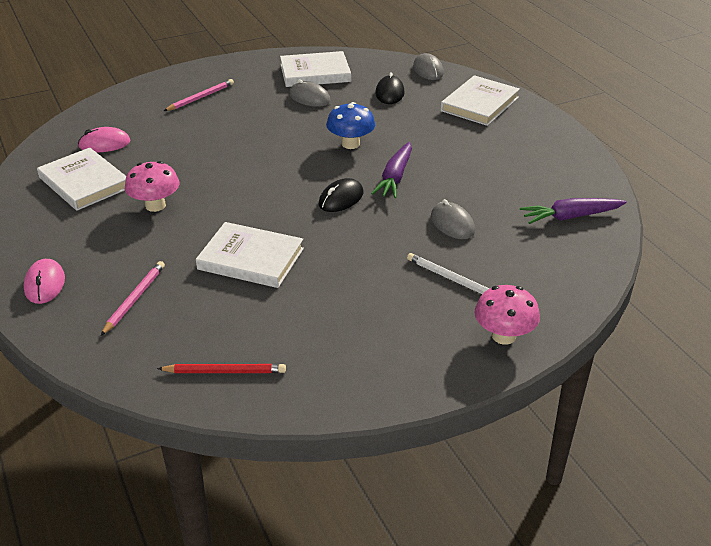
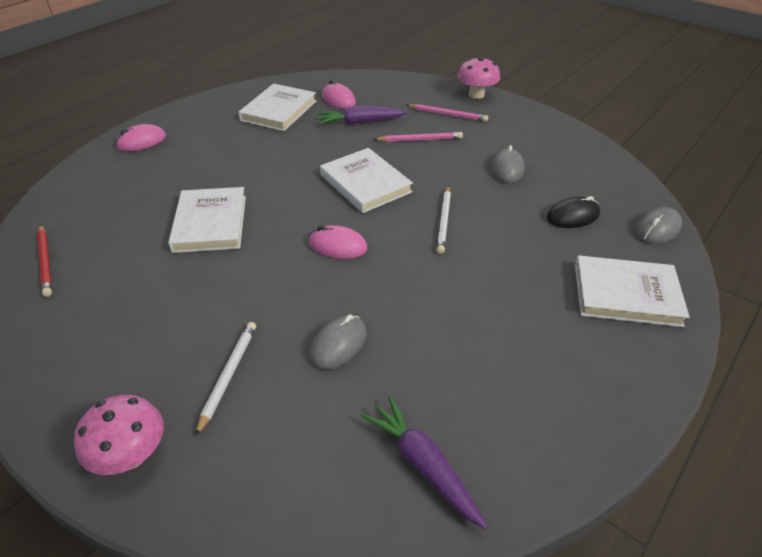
camera: 65 degrees right, 5 degrees up
pink pencil [101,261,165,336] -> pink pencil moved to [374,132,463,142]
pink mushroom [125,161,179,212] -> pink mushroom moved to [458,57,500,99]
white book [280,51,351,87] -> white book moved to [320,148,413,213]
black mouse [318,178,363,212] -> pink mouse [309,225,367,259]
blue mushroom [326,102,375,149] -> white pencil [437,186,451,254]
purple carrot [371,142,412,198] -> purple carrot moved to [317,106,408,125]

